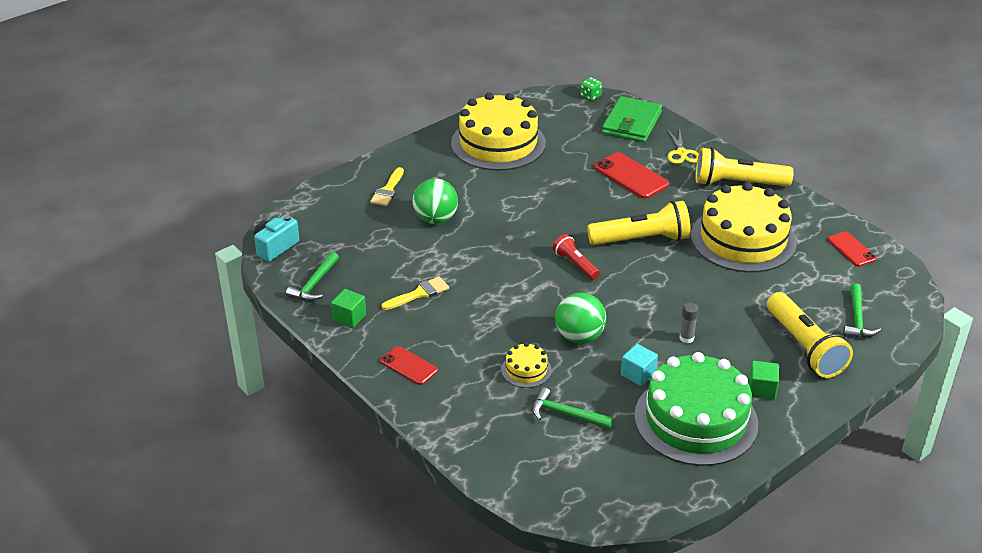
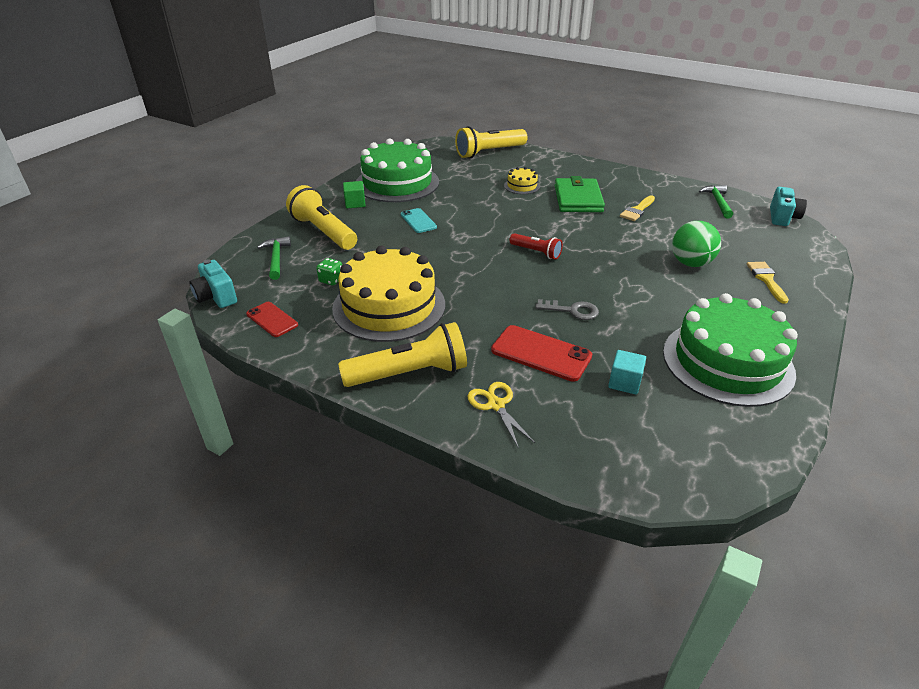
camera: 160 degrees right, 0 degrees up
green cube [331,289,366,328] -> none
red phone [380,346,438,385] -> none
yellow cake [451,92,546,171] -> green cake [663,293,798,407]
green hammer [532,387,613,429] -> none
green ball [555,293,606,344] -> none
green dice [580,77,602,101] -> green dice moved to [316,258,342,285]
yellow flashlight [587,201,691,245] -> yellow flashlight moved to [455,126,528,158]
green wallet [602,96,662,142] -> green wallet moved to [555,176,605,212]
turquoise cube [621,344,658,386] -> turquoise cube moved to [608,350,646,395]
grey glue stick [680,303,698,343] -> turquoise phone [401,208,437,233]
none -> turquoise camera [189,259,237,308]
none -> grey key [535,299,599,320]

